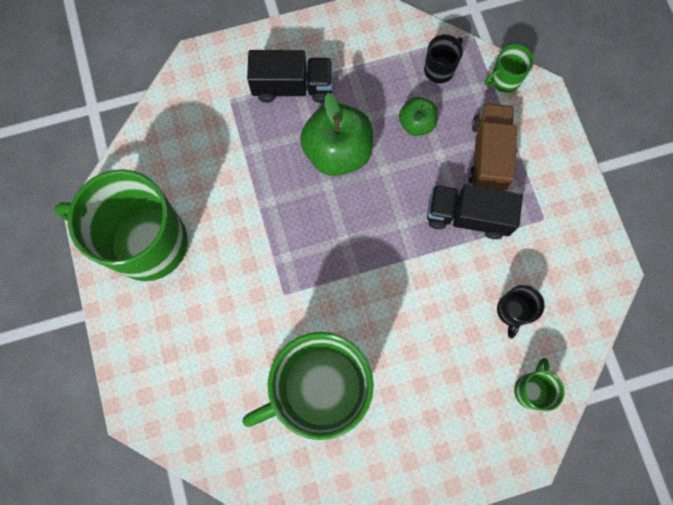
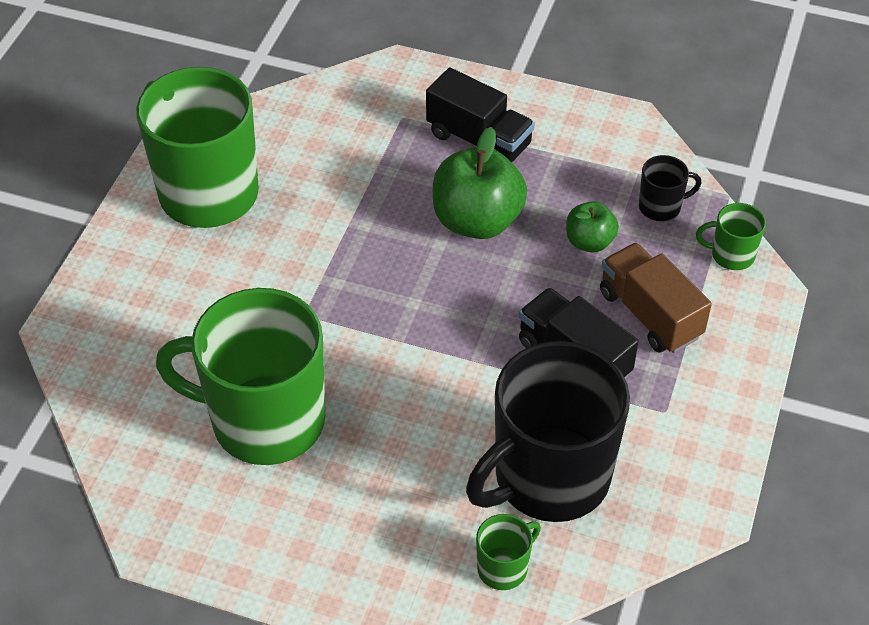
camera: 35 degrees right, 25 degrees down
brown truck [469,103,517,191] -> brown truck turned 75 degrees counterclockwise [600,243,712,353]
black mug [497,285,545,339] -> black mug [466,341,630,522], size x2.39

